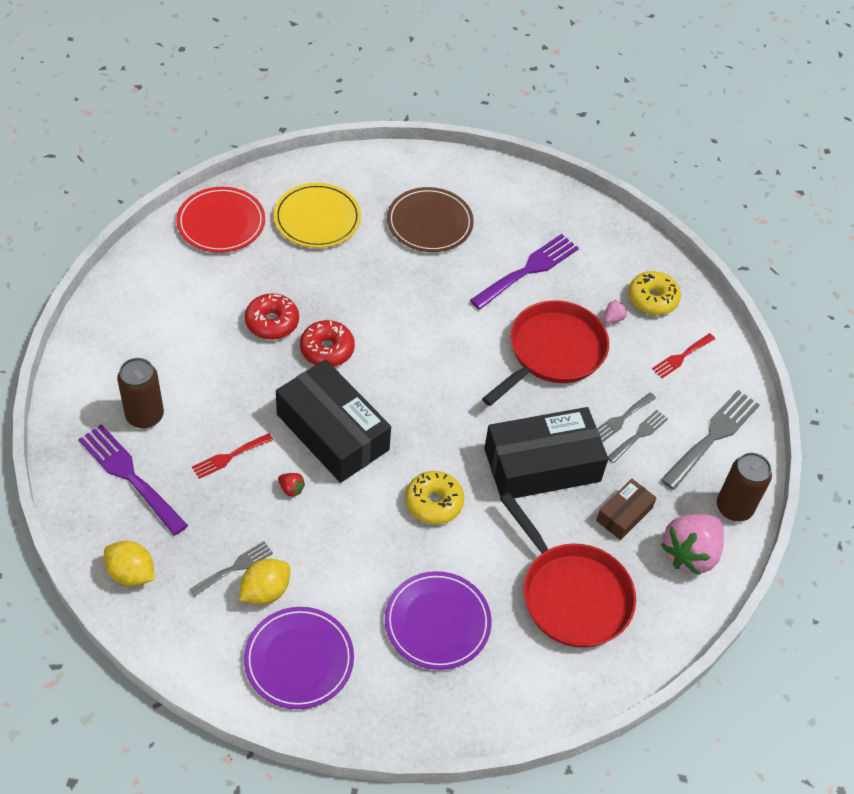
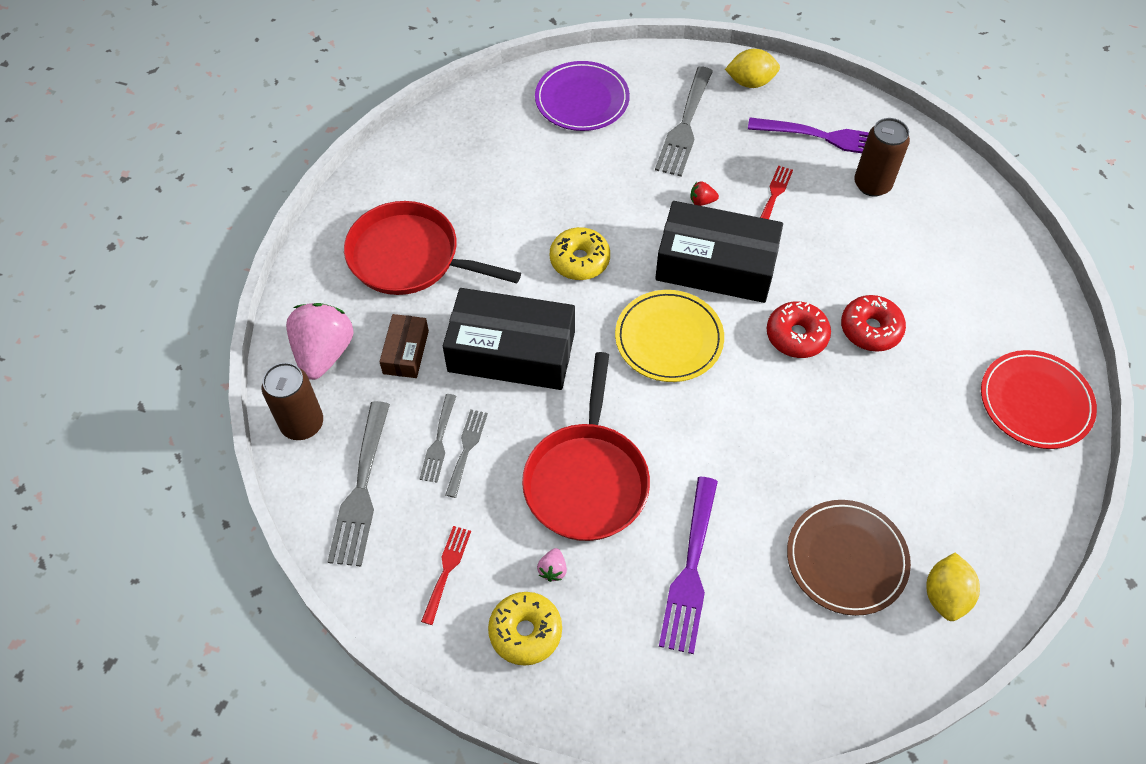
camera: 150 degrees right, 5 degrees up
grey fork [190,541,273,596] -> grey fork [655,67,713,176], size x1.78
yellow lemon [239,559,290,605] -> yellow lemon moved to [926,552,980,621]
yellow plate [274,183,361,248] -> yellow plate moved to [615,290,724,382]
purple plate [385,571,492,670] -> none
black box [484,407,608,498] -> black box turned 60 degrees clockwise [443,288,575,390]

